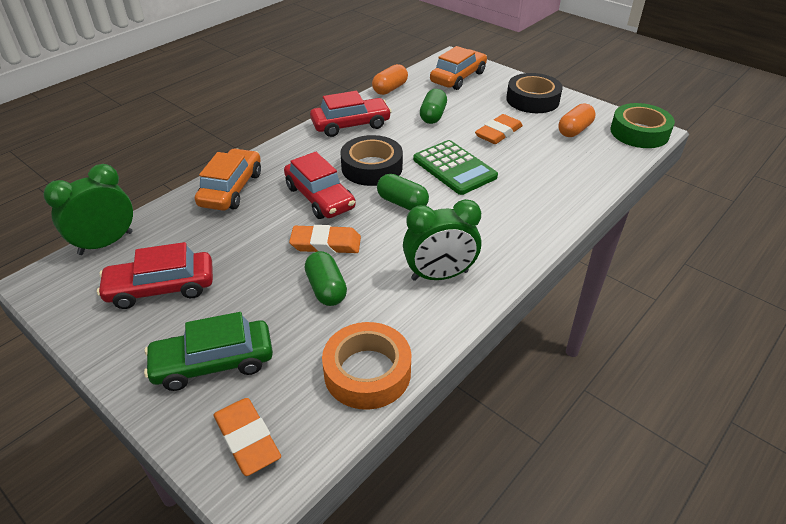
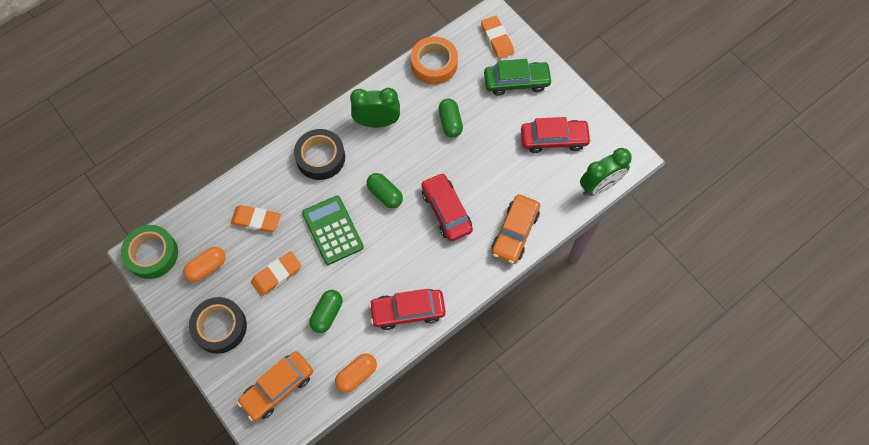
camera: 170 degrees left, 25 degrees up
orange eraser [289,225,361,254] -> orange eraser moved to [231,205,281,233]
black tape [341,135,403,186] -> black tape moved to [294,129,345,180]

